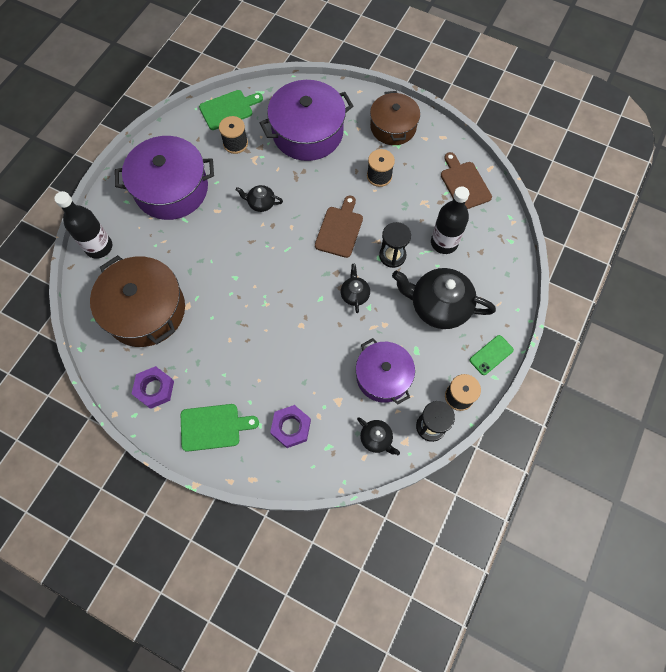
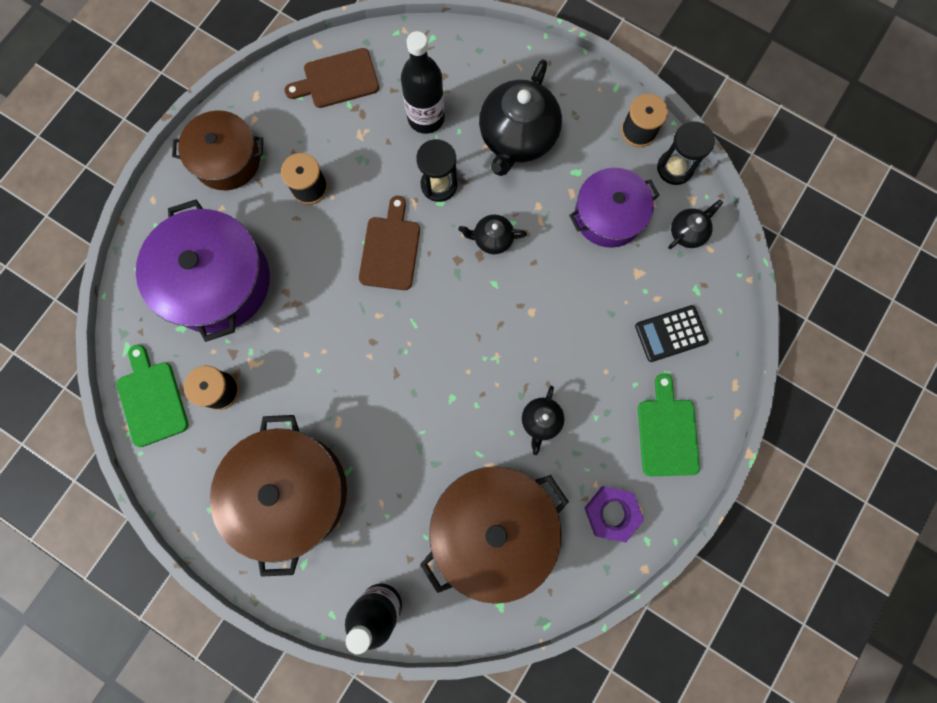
camera: 85 degrees left, 10 degrees up
purple pot [115,136,214,220] -> brown pot [210,415,347,577]
black teapot [236,185,283,212] -> black teapot moved to [522,386,564,455]
purple nut [270,405,311,448] -> black calculator [635,305,709,362]
brown cutting board [315,196,363,258] -> brown cutting board turned 75 degrees clockwise [359,196,420,290]
green phone [470,335,514,375] -> none

